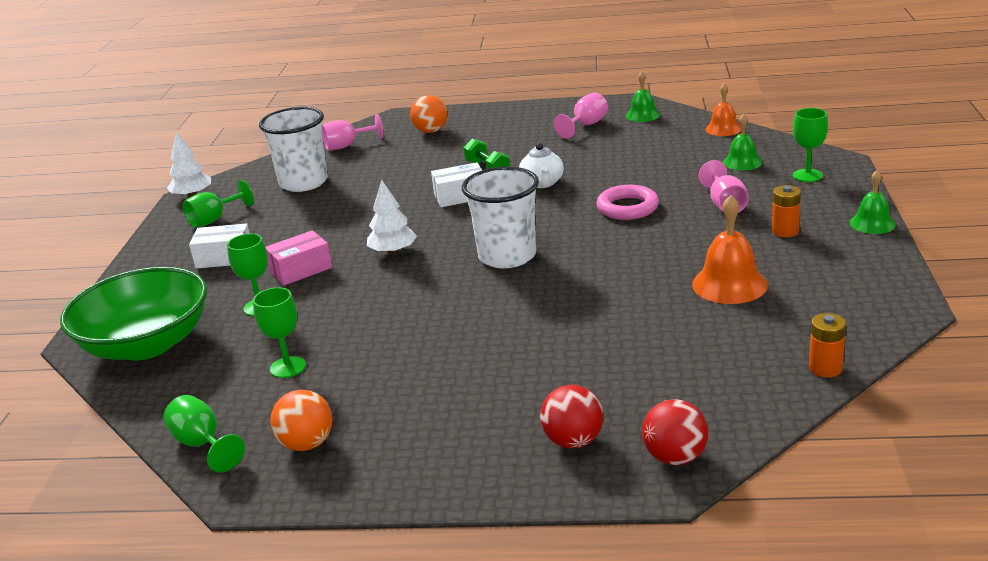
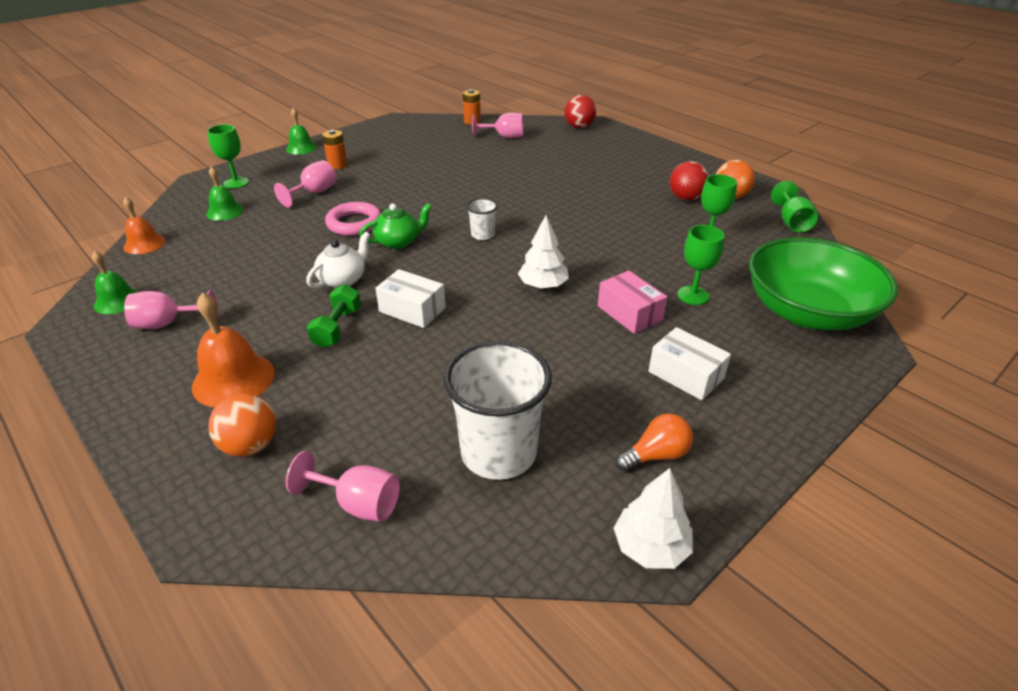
camera: 140 degrees left, 10 degrees up
green goblet [182,180,254,228] -> orange light bulb [616,414,693,471]
pink box [266,230,332,285] -> pink box turned 45 degrees clockwise [598,270,667,334]
white cup [462,167,539,268] -> white cup [466,198,498,240], size x0.46
red ball [540,385,603,448] -> red ball moved to [670,161,709,201]
orange bell [692,195,768,304] -> orange bell moved to [192,293,275,407]
none -> green teapot [359,203,432,249]
none -> pink goblet [472,113,523,138]

